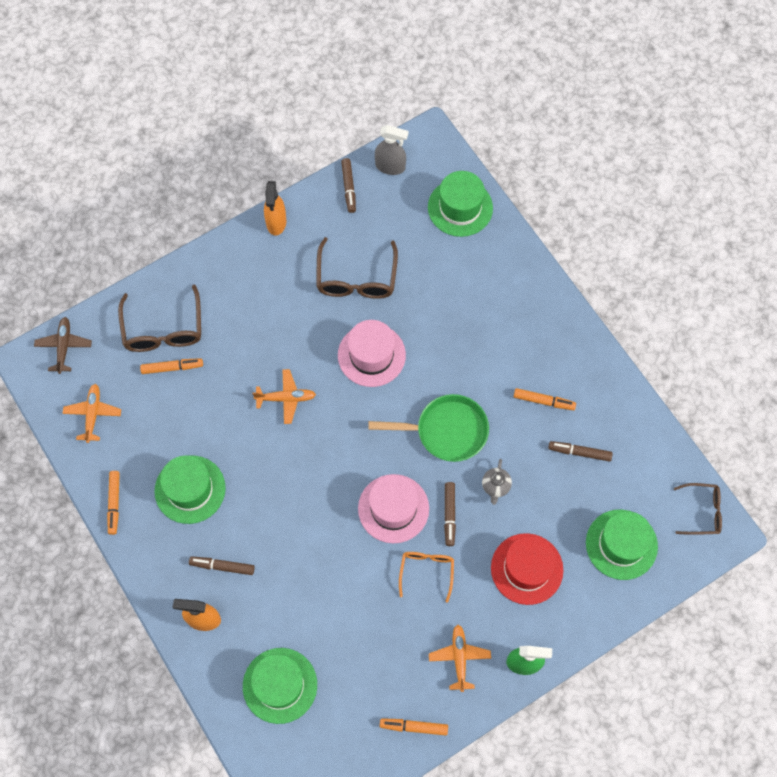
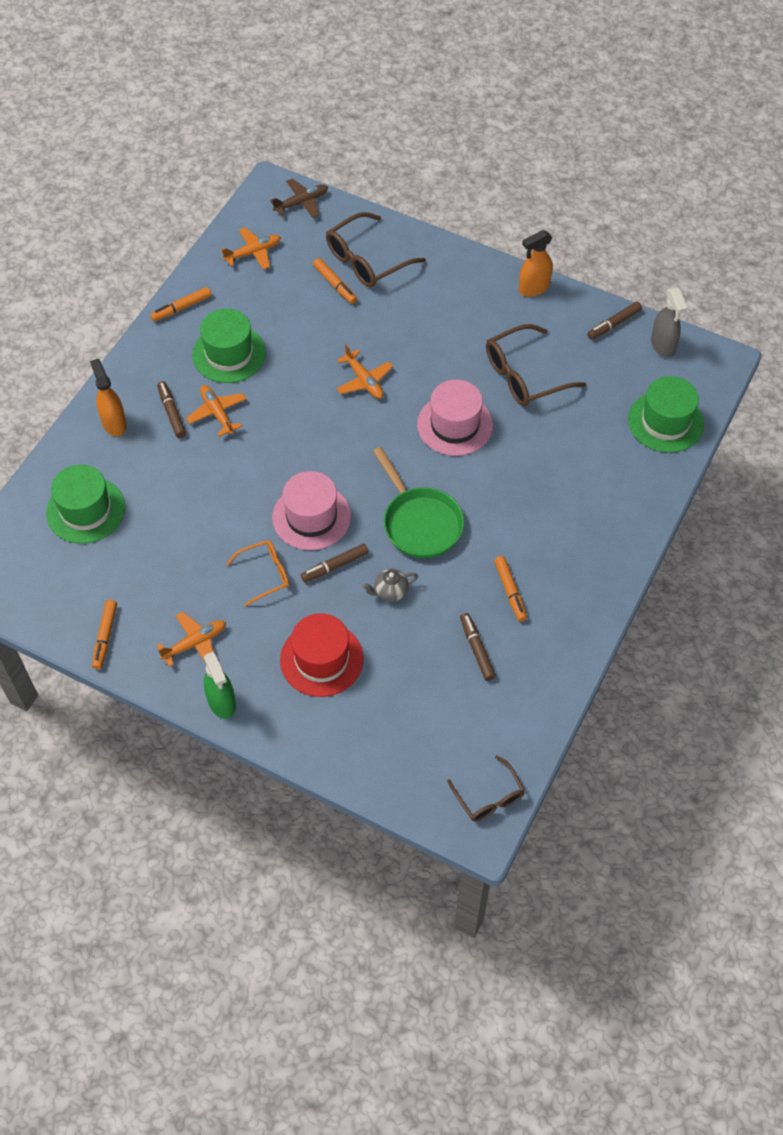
camera: 60 degrees right, 10 degrees down
orange marker [380,718,448,736] -> orange marker turned 150 degrees counterclockwise [92,600,117,669]
green hat [586,510,658,580] -> none
none -> orange plane [186,385,246,437]

